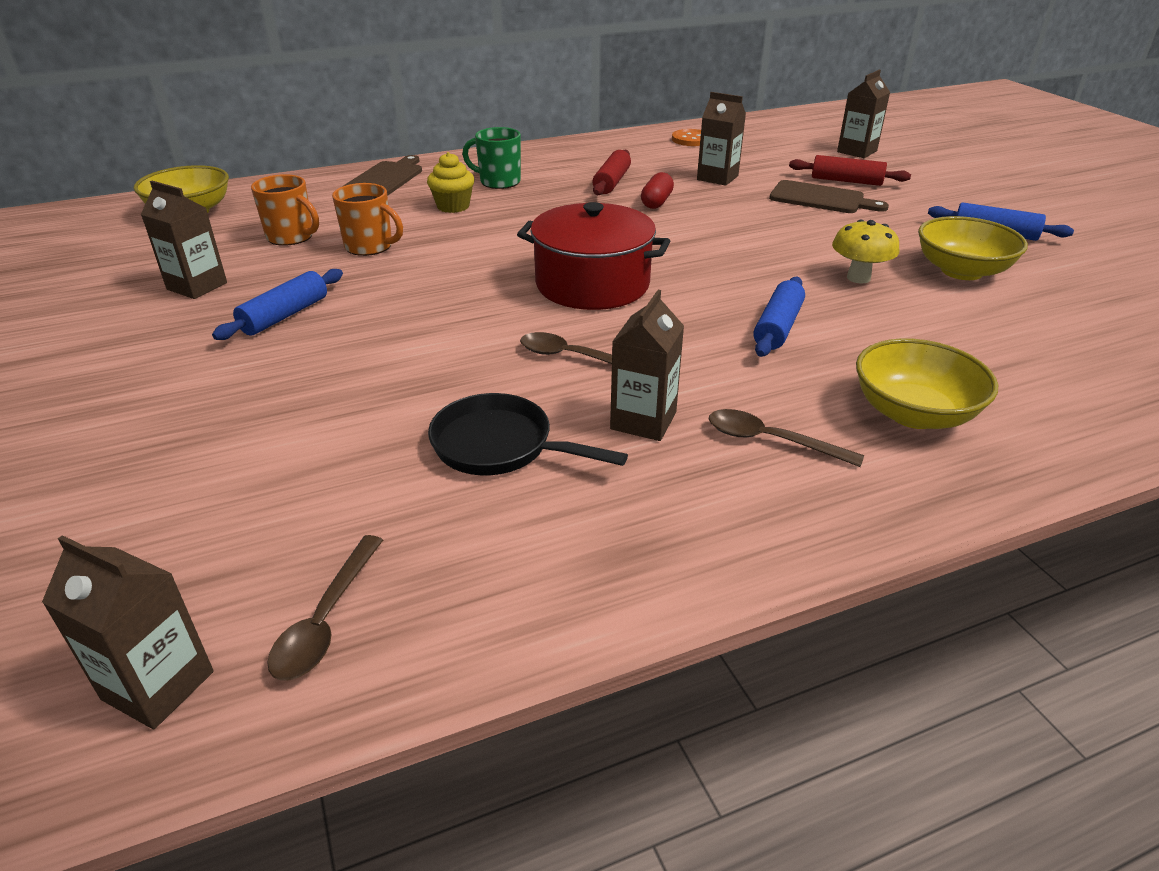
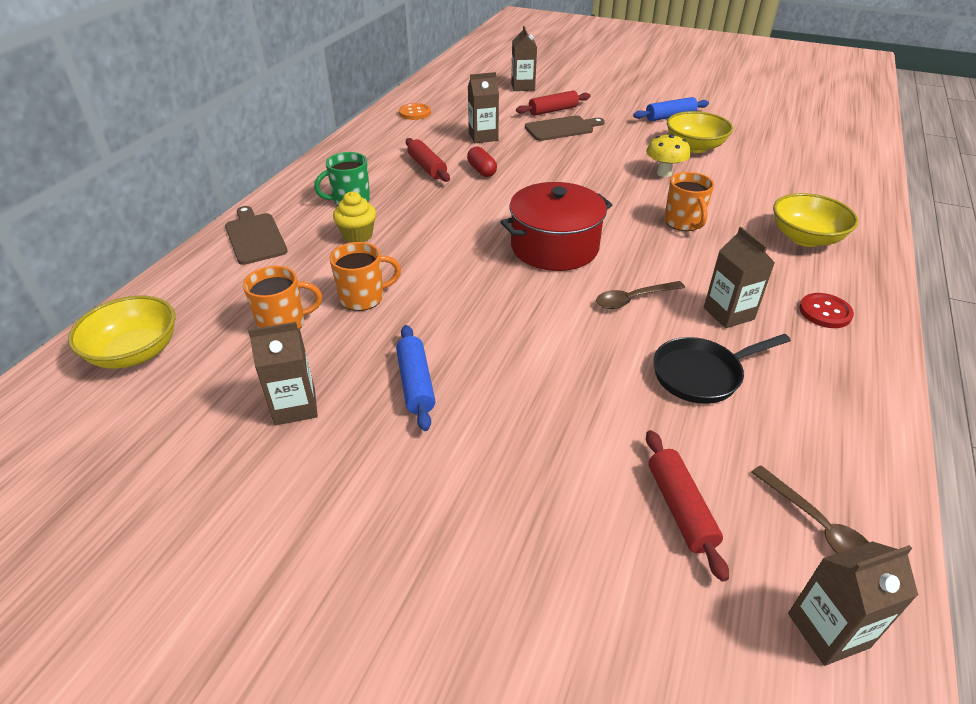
camera: 45 degrees left, 5 degrees up
brown spoon [709,409,864,467] -> none
blue rolling pin [753,277,805,357] -> orange mug [664,172,714,231]
none -> red rolling pin [646,430,729,582]
none -> red button [799,293,854,328]

